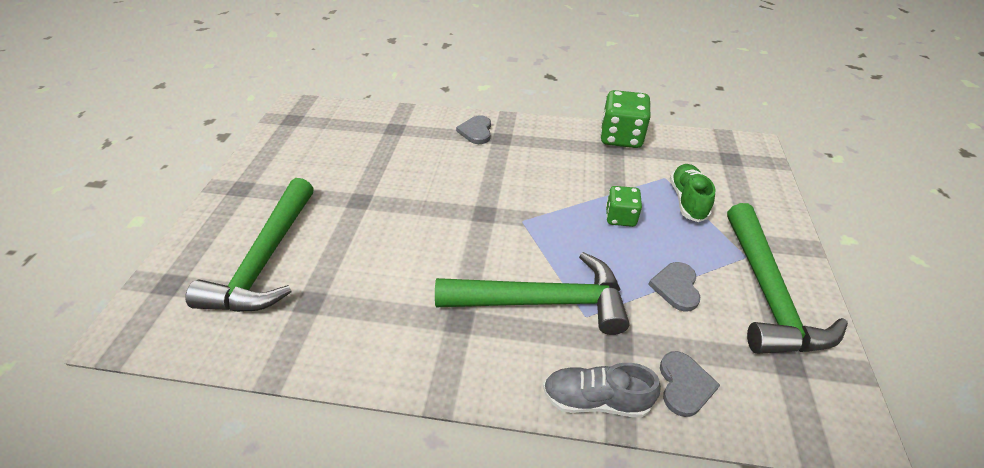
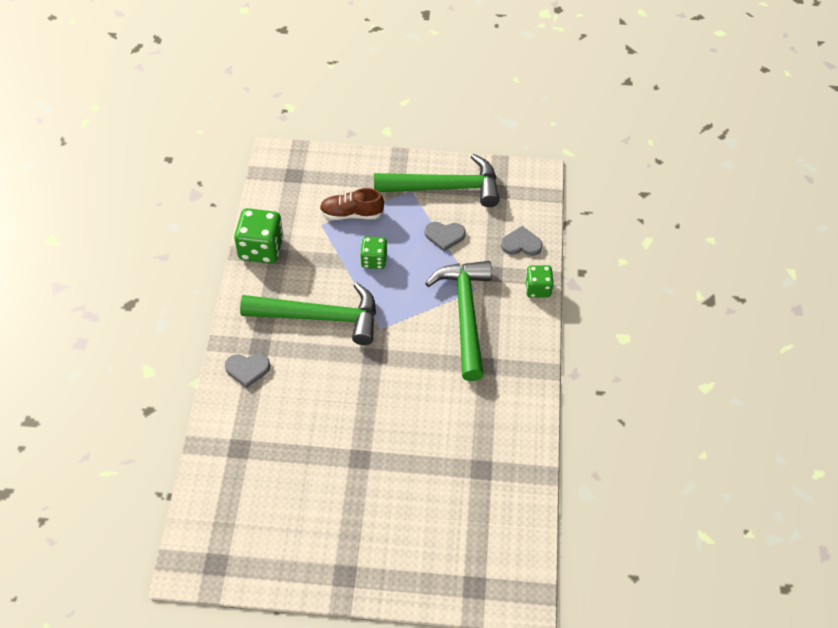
camera: 95 degrees left, 10 degrees up
green hammer [185,178,314,312] -> green hammer moved to [240,282,376,345]
grey shoe [543,363,661,418] -> green dice [525,265,554,297]
green shoe [670,164,715,222] -> brown shoe [319,188,384,220]

